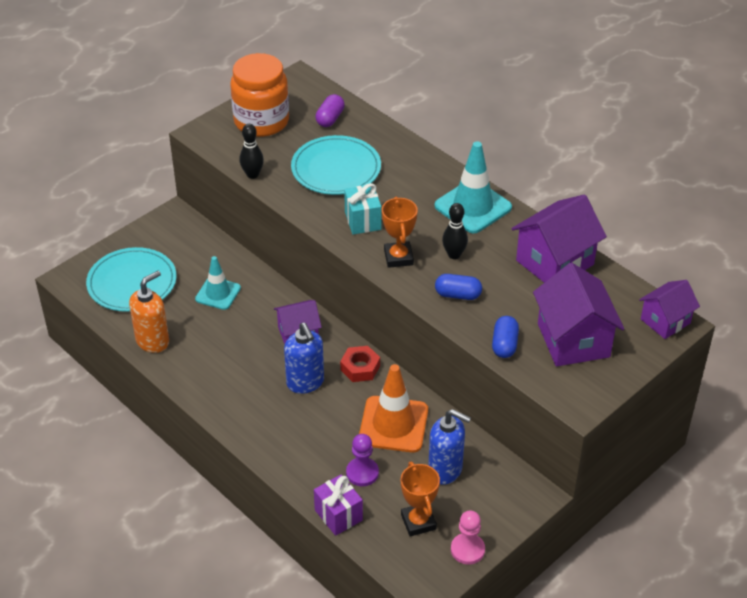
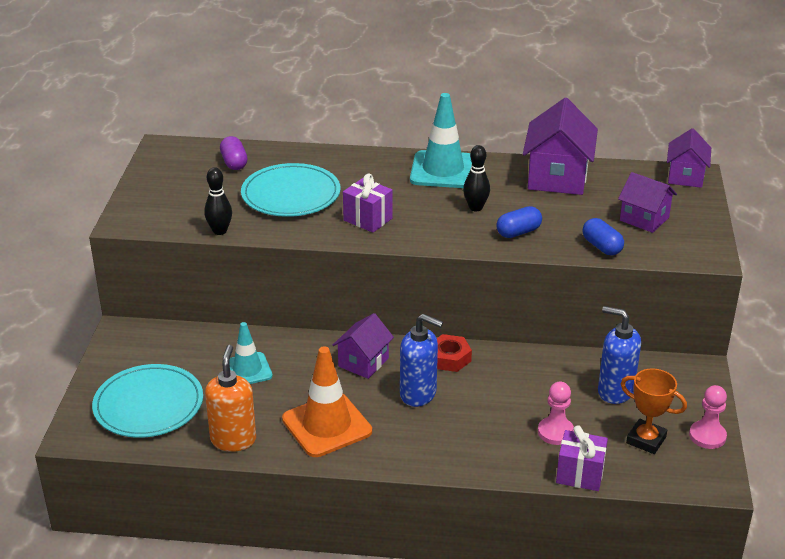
camera: 40 degrees left, 10 degrees down
orange jar [230,53,289,137] -> none
turquoise gift [344,183,382,235] -> purple gift [343,174,393,232]
purple pawn [346,434,379,486] -> pink pawn [538,382,574,445]
orange traffic cone [359,364,428,453] -> orange traffic cone moved to [282,346,372,457]
orange trophy [382,197,418,268] -> none
blue soap dispenser [428,409,471,485] -> blue soap dispenser turned 135 degrees counterclockwise [598,306,641,404]
purple house [533,263,624,366] -> purple house [618,172,677,233], size x0.61

